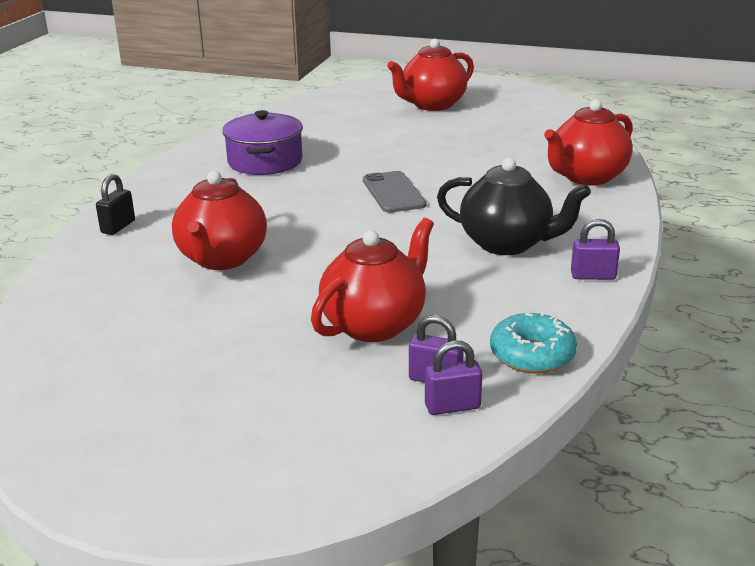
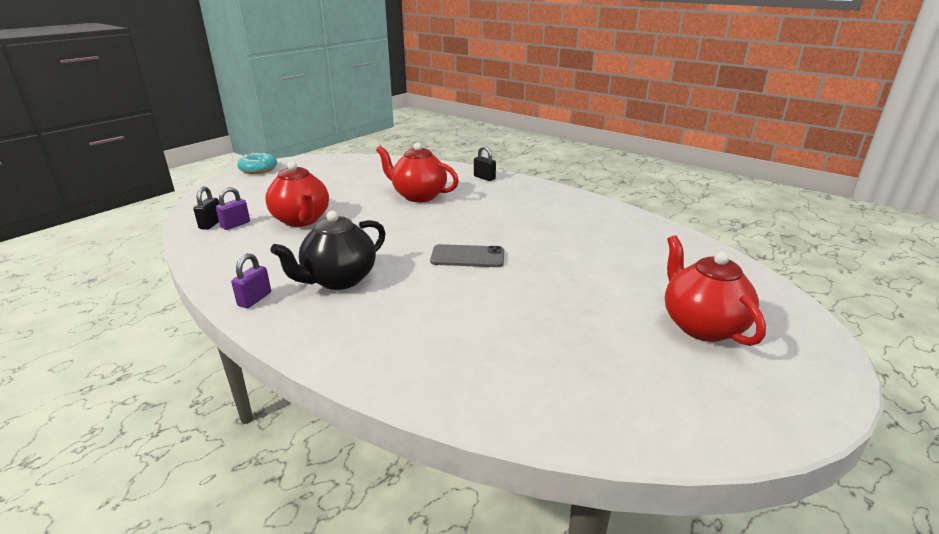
camera: 110 degrees right, 0 degrees up
purple pot [222,110,303,175] -> none
purple padlock [425,341,482,415] -> black padlock [193,186,220,230]
turquoise donut [490,311,577,374] -> turquoise donut moved to [237,153,277,174]
red teapot [544,99,633,185] -> none

